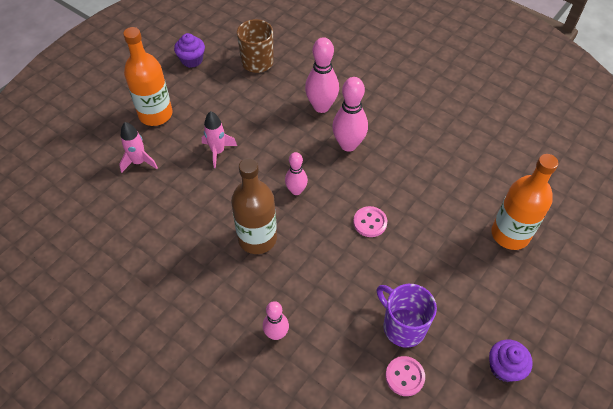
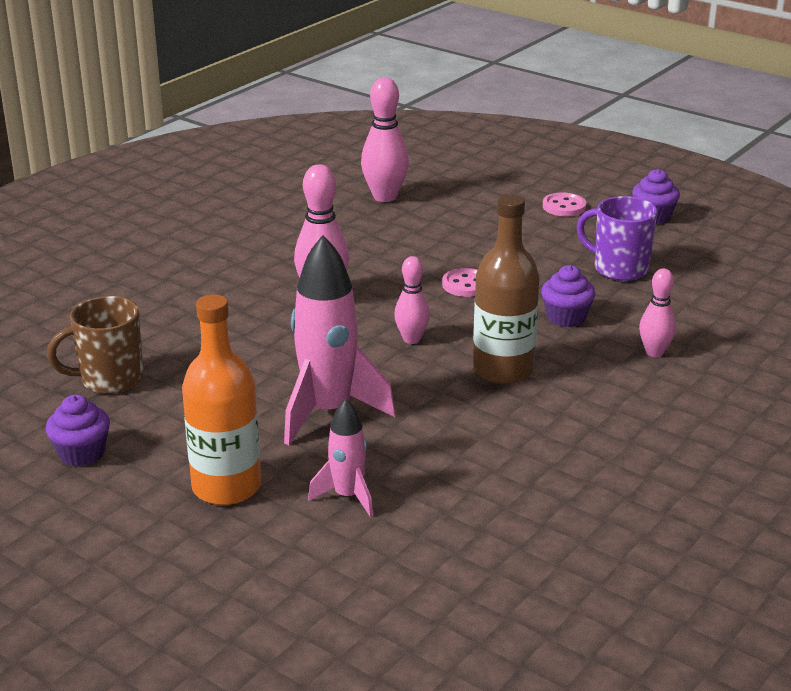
camera: 90 degrees left, 25 degrees down
pink rocket [202,111,237,168] -> pink rocket [284,235,395,445], size x1.84
pink bowling pin [305,37,339,113] -> pink bowling pin moved to [361,77,409,202]
purple mug [377,284,437,348] -> purple mug turned 75 degrees clockwise [576,196,658,281]
pink button [385,356,425,396] -> pink button moved to [543,192,586,216]
orange bottle [491,154,559,250] -> none
none -> purple cupcake [541,265,595,327]

